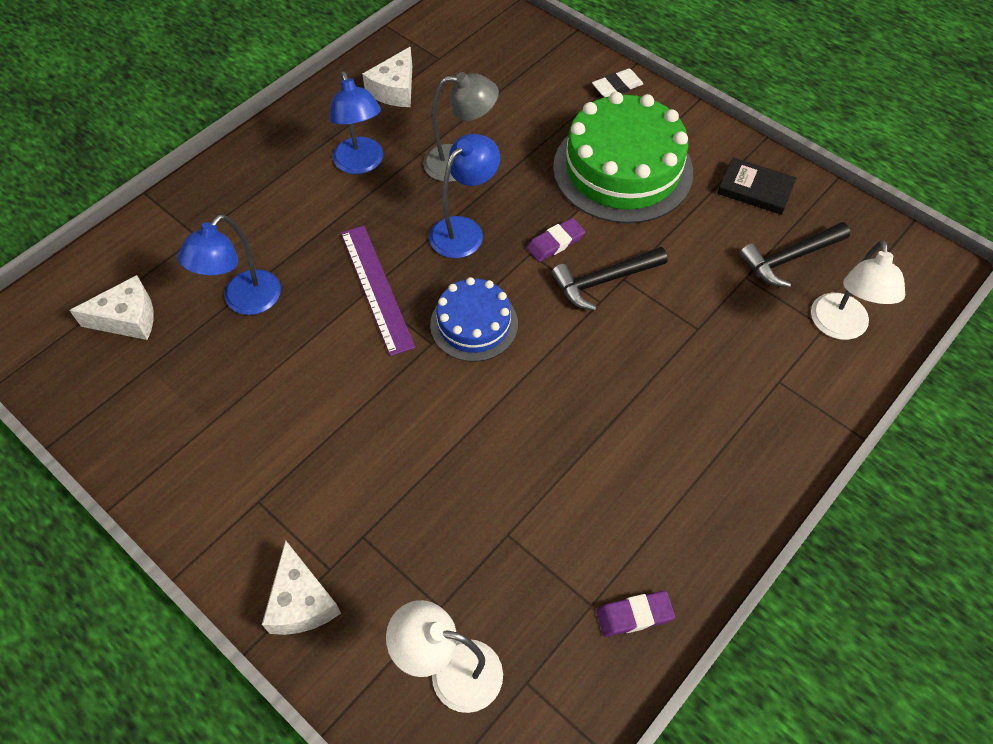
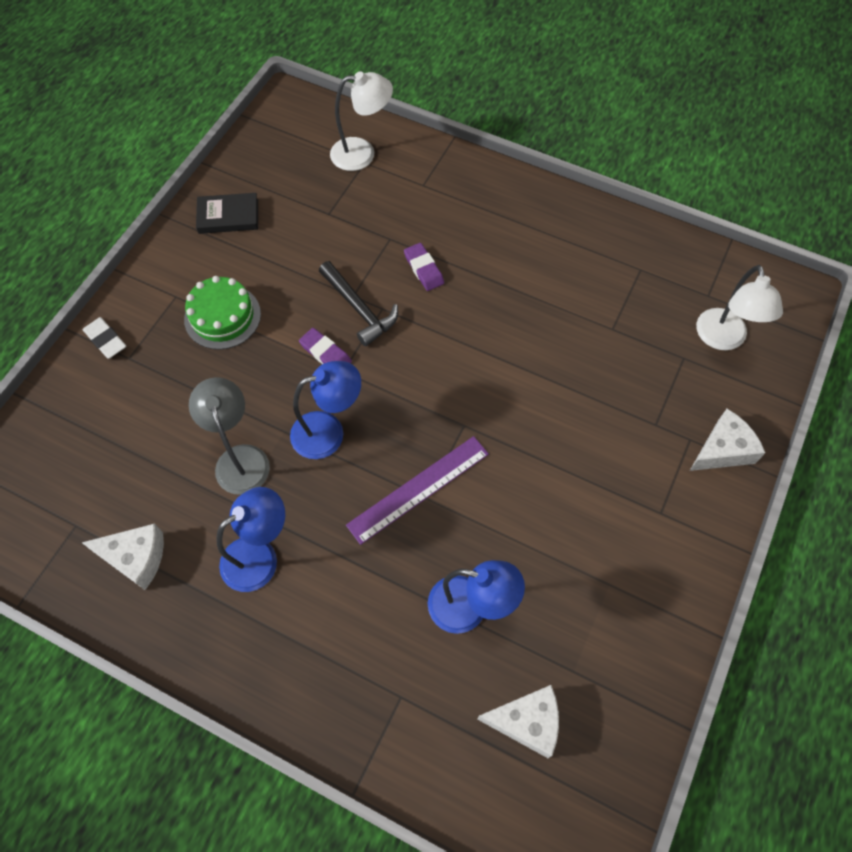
camera: 105 degrees left, 5 degrees up
white cheese [69,275,154,340] -> white cheese turned 120 degrees clockwise [477,685,559,758]
blue lamp [429,134,500,258] -> blue lamp turned 135 degrees clockwise [290,361,361,459]
blue cake [430,277,518,362] -> none
green cake [553,92,693,224] -> green cake [184,276,261,350], size x0.56
purple eraser [596,591,675,637] -> purple eraser moved to [404,243,444,291]
black book [717,157,796,215] -> black book turned 75 degrees clockwise [196,193,258,234]
black hammer [739,222,850,288] -> none

